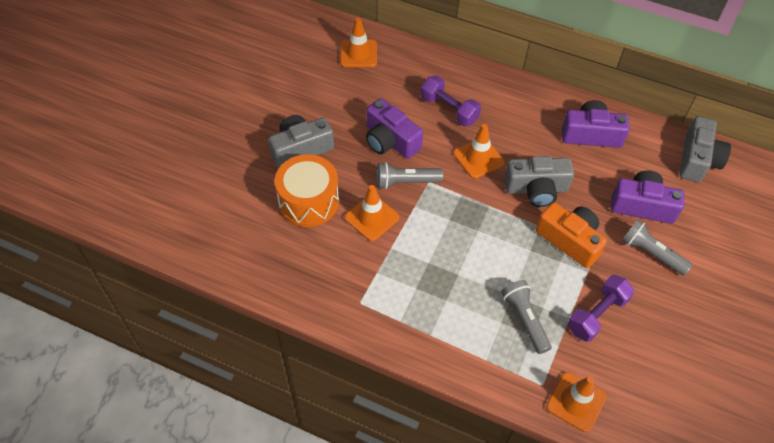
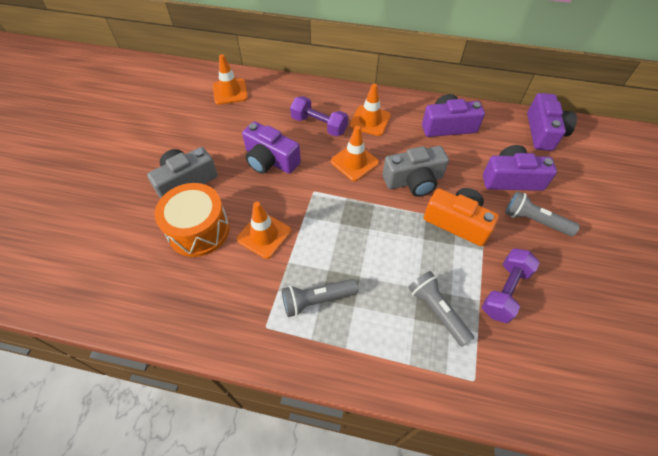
camera: 10 degrees left, 0 degrees up
grey flashlight [377,162,443,189] -> grey flashlight moved to [282,279,358,317]
orange traffic cone [546,372,607,432] -> orange traffic cone moved to [350,84,391,136]
grey camera [680,116,731,182] -> purple camera [527,93,577,151]

